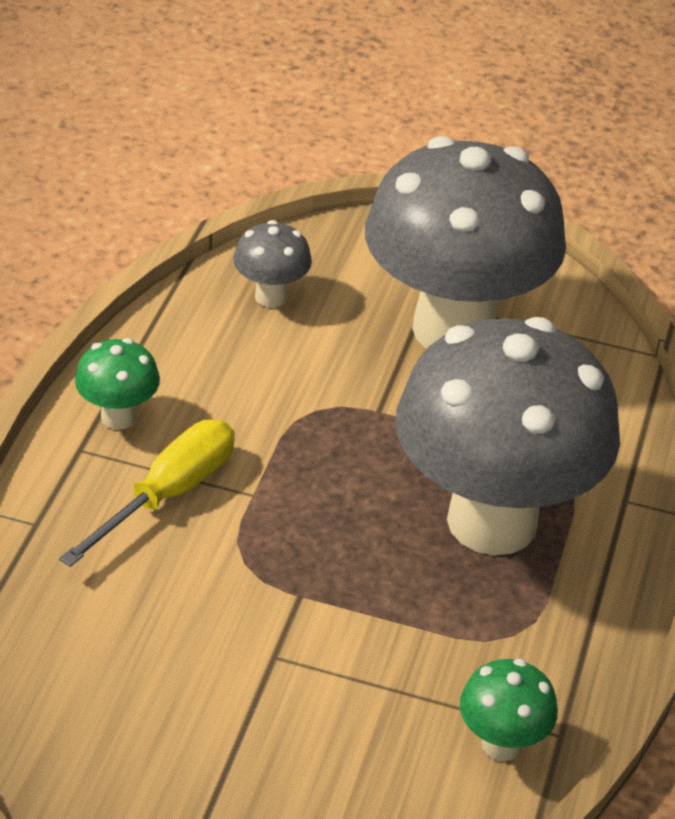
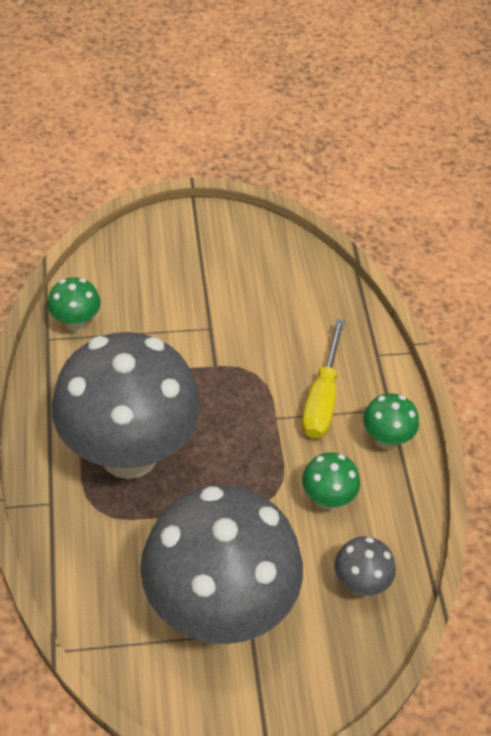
camera: 155 degrees right, 10 degrees up
none -> green mushroom [302,452,360,510]

